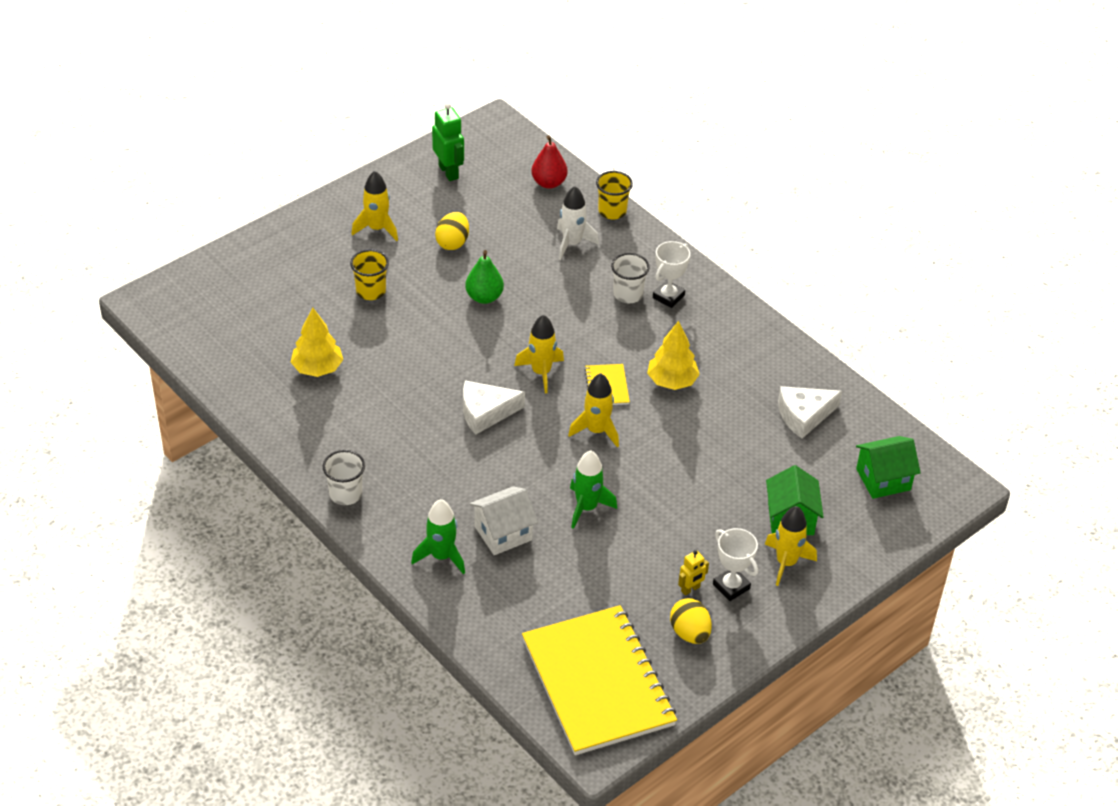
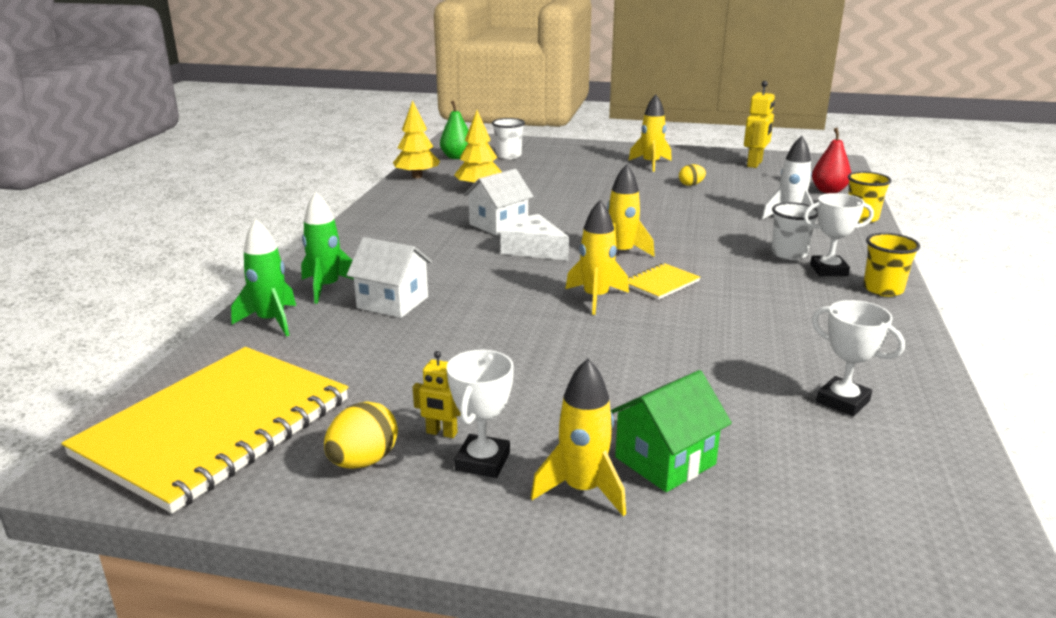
camera: 55 degrees right, 20 degrees down
white cup [323,450,365,505] -> white cup moved to [492,118,525,159]
yellow cup [350,249,389,300] -> yellow cup moved to [863,233,920,297]
green robot [432,103,464,181] -> yellow robot [744,81,775,168]
yellow egg [435,212,469,250] -> yellow egg [679,164,706,186], size x0.66
green pear [465,250,504,304] -> green pear moved to [440,100,469,159]
green rocket [570,450,617,529] -> green rocket moved to [231,219,296,337]
yellow tree [647,321,700,390] -> yellow tree moved to [393,100,440,178]
white cheese [778,386,842,438] -> white trophy [812,300,905,416]
green house [856,436,921,499] -> none
none -> white house [463,169,534,235]

